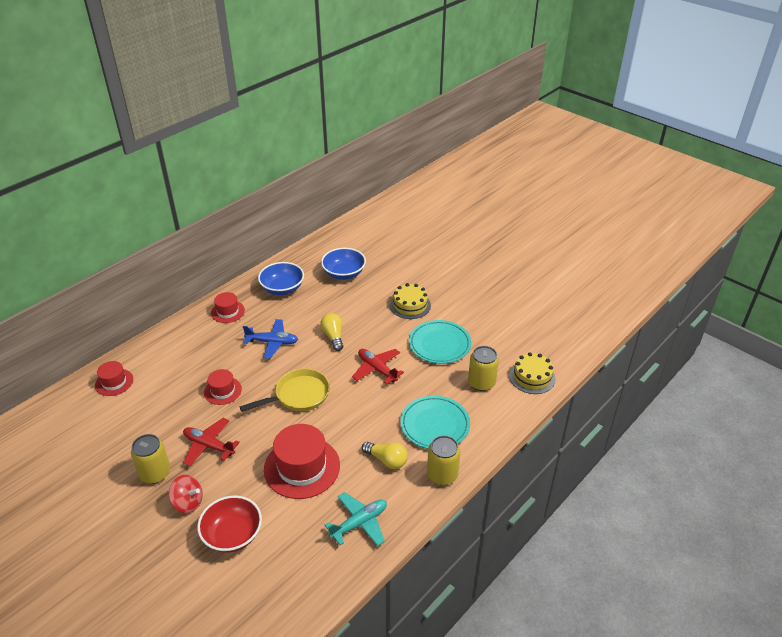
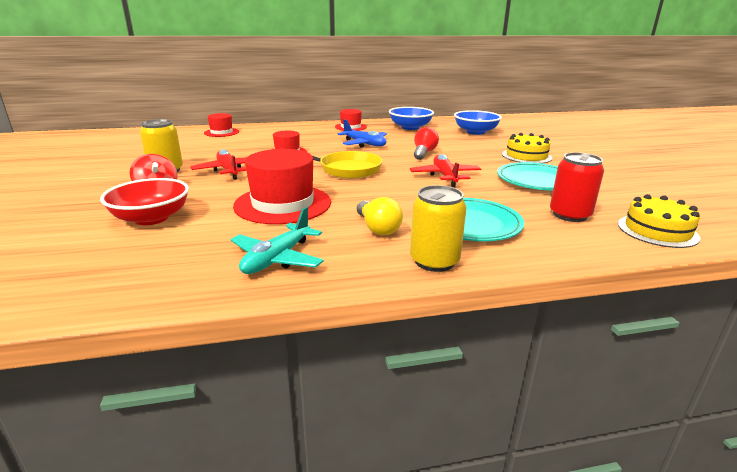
camera: 35 degrees right, 15 degrees down
yellow light bulb [320,313,343,351] -> red light bulb [414,127,439,160]
turquoise plane [324,492,387,546] -> turquoise plane turned 120 degrees clockwise [231,207,324,274]
yellow can [468,346,499,391] -> red can [550,152,604,222]

